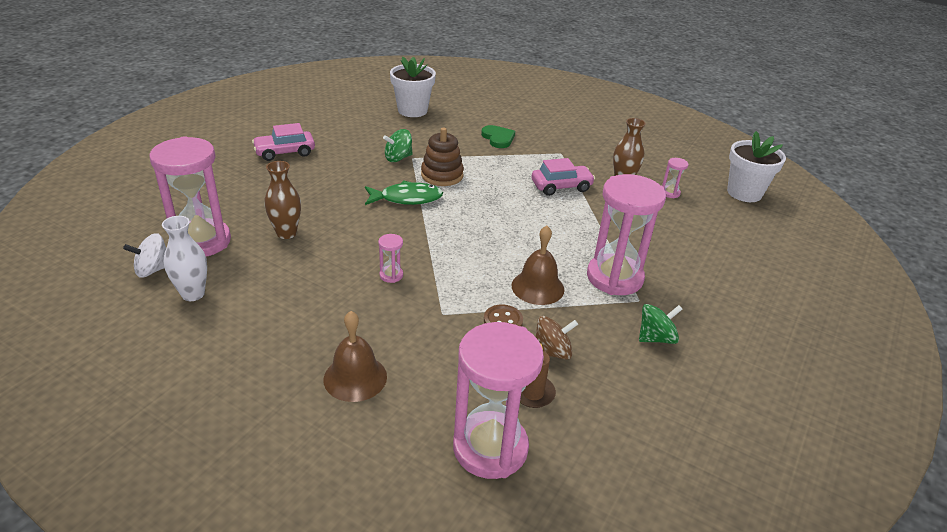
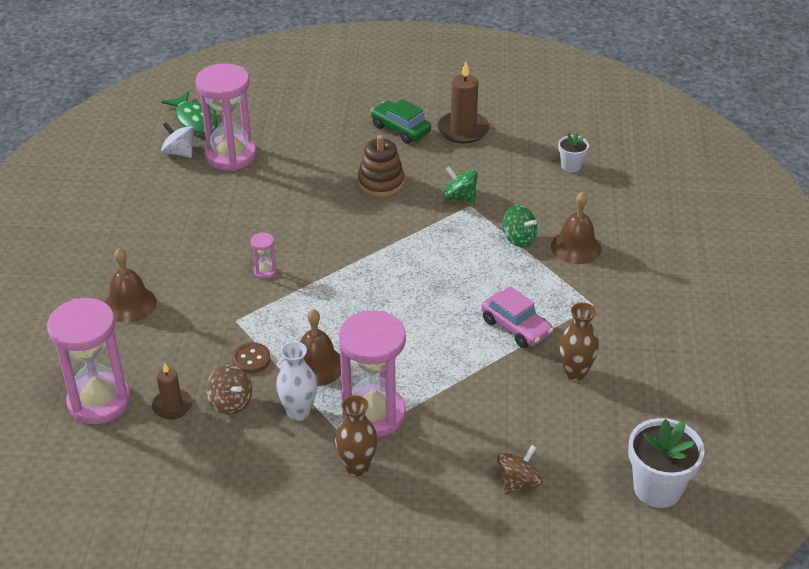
camera: 65 degrees right, 5 degrees up
white vase [162,216,207,301] -> white vase moved to [276,341,317,421]
pink car [252,123,315,161] -> green car [371,99,431,144]
brown vase [264,161,301,239] -> brown vase moved to [335,395,378,476]
green fish [365,180,443,205] -> green fish moved to [161,91,218,134]
white flower pot [390,57,436,117] -> white flower pot [558,132,589,172], size x0.54
brown stacking toy [421,127,464,186] -> brown stacking toy moved to [358,135,405,197]
green heart [481,125,515,148] -> brown bell [551,191,601,264]
green spinning top [639,304,682,344] -> green spinning top moved to [503,205,537,247]
pink hourglass [662,158,689,198] -> none
none -> brown candle [438,62,489,144]
none -> brown spinning top [497,445,543,494]

